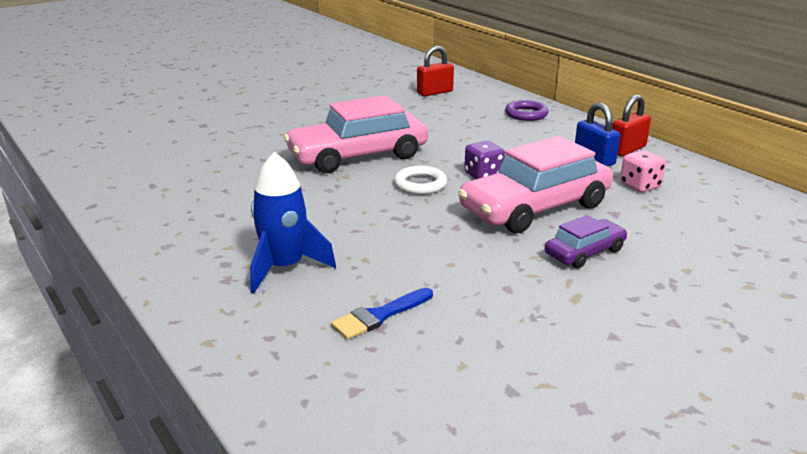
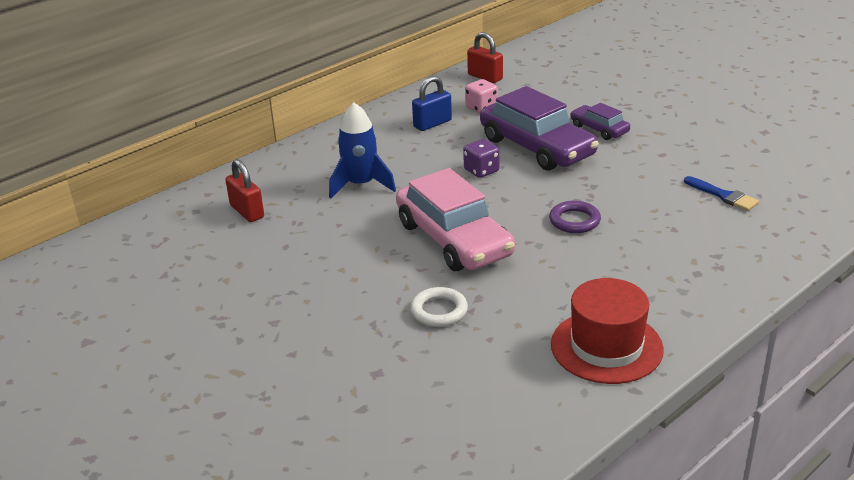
camera: 95 degrees left, 5 degrees up
blue rocket [250,152,336,293] -> blue rocket moved to [329,102,396,199]
white ring [394,166,447,195] -> white ring moved to [410,287,468,327]
pink car [458,136,613,233] -> purple car [480,86,599,171]
purple ring [505,100,548,121] -> purple ring moved to [549,201,601,233]
red padlock [612,95,651,156] -> red padlock moved to [467,32,503,83]
none -> red hat [551,278,664,384]

